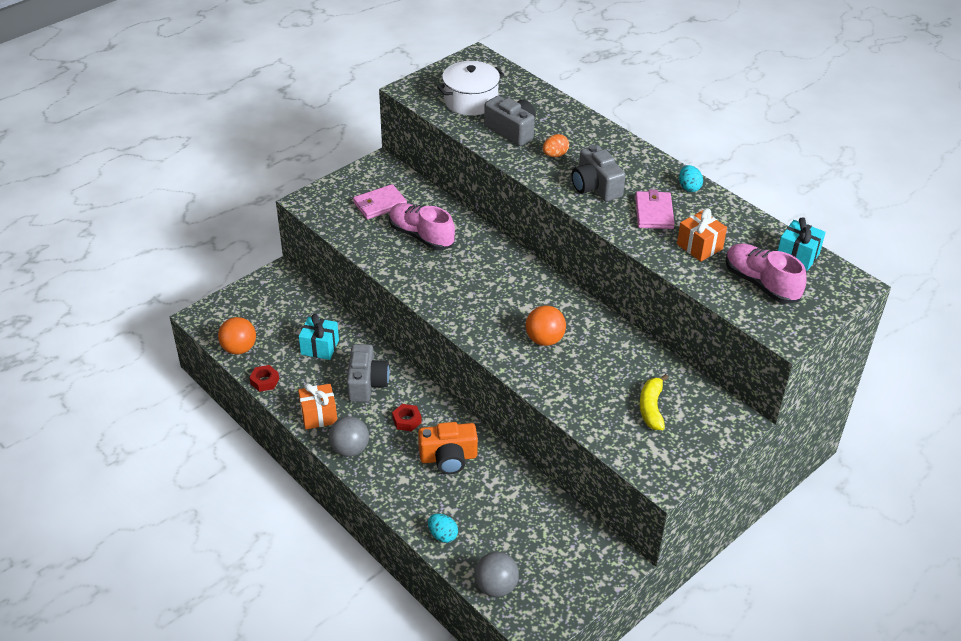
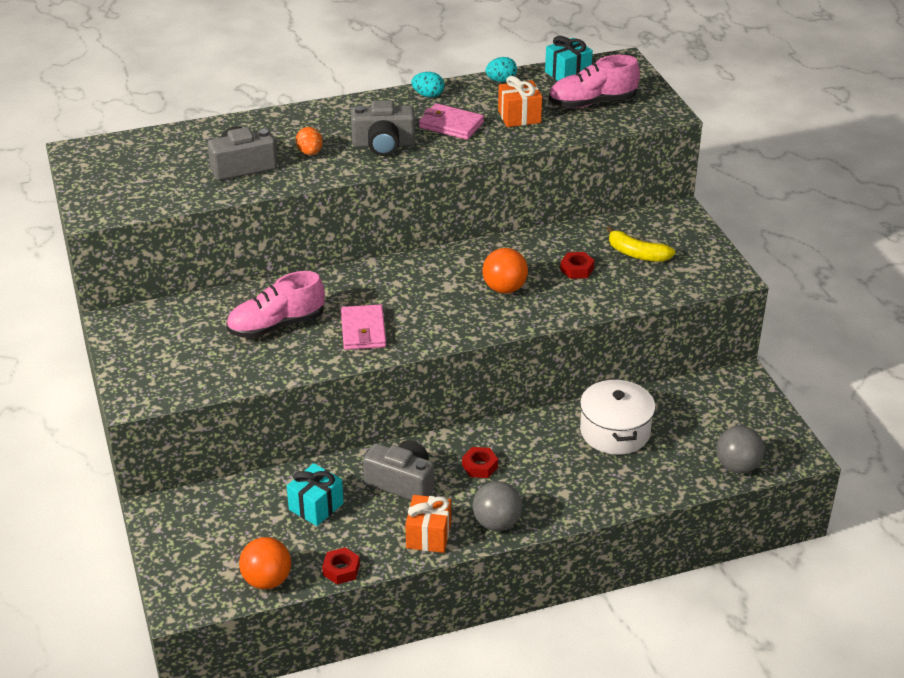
camera: 65 degrees left, 5 degrees down
pink wallet [353,184,407,219] -> pink wallet moved to [341,305,386,350]
orange camera [418,422,478,474] -> none
turquoise egg [428,514,458,543] -> turquoise egg moved to [485,57,517,82]
white pot [437,61,505,115] -> white pot moved to [580,378,655,455]
none -> red nut [560,252,595,279]

